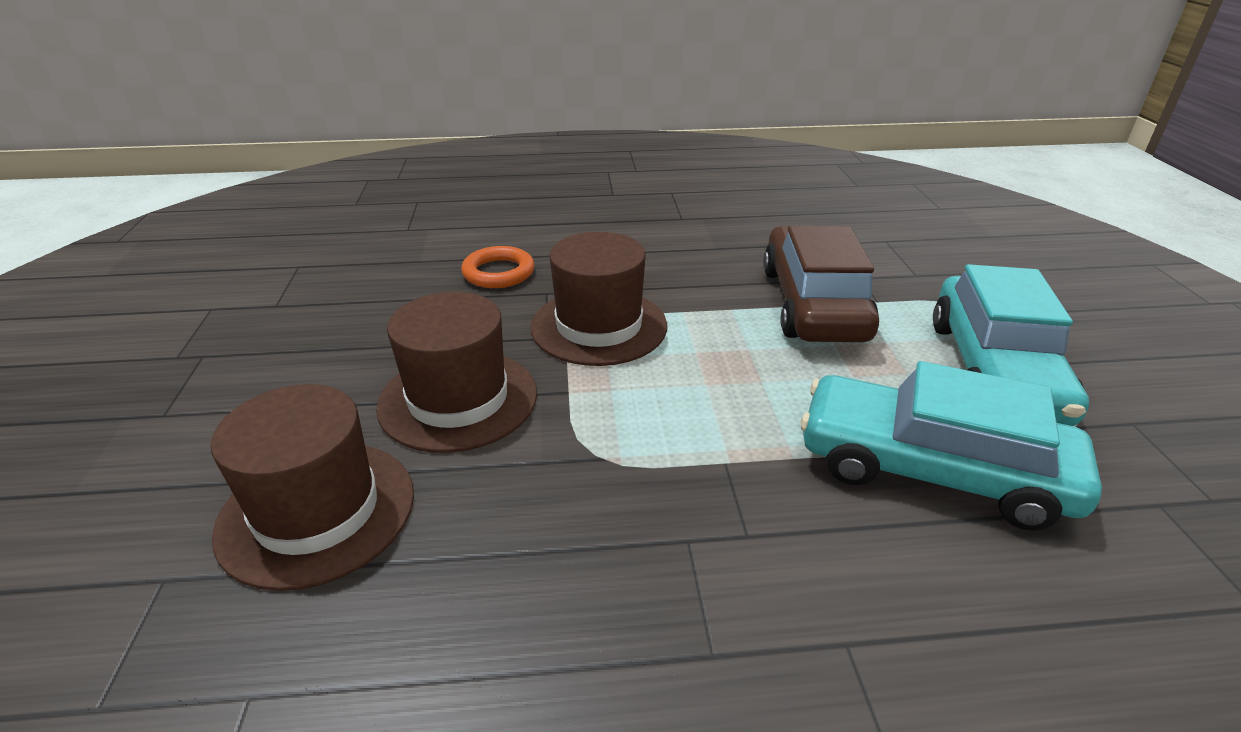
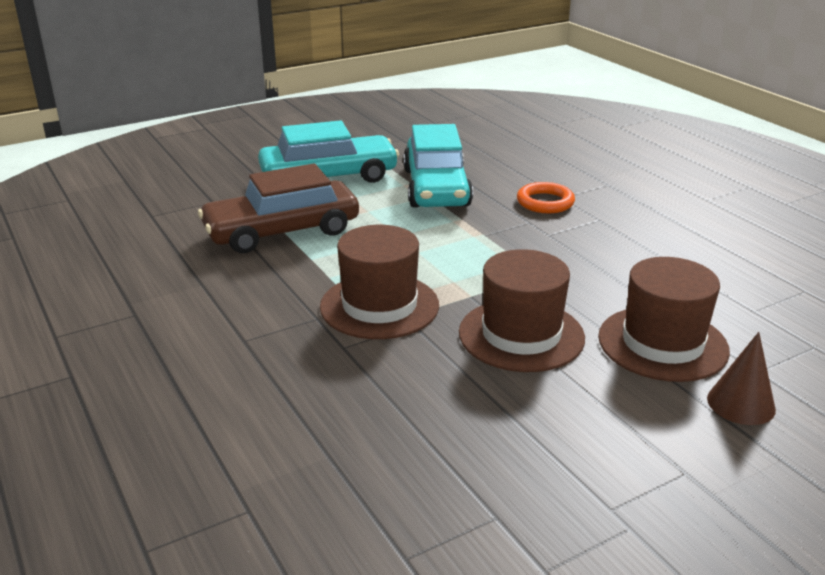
camera: 115 degrees left, 5 degrees down
orange ring [461,246,535,288] -> orange ring moved to [517,182,575,213]
none -> brown cone [707,332,776,425]

